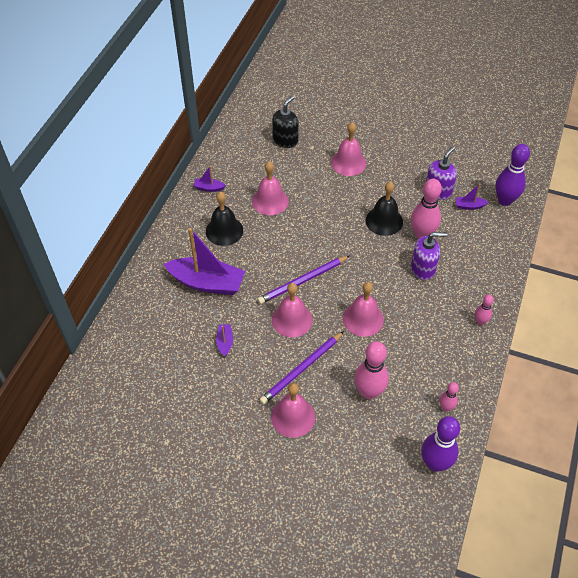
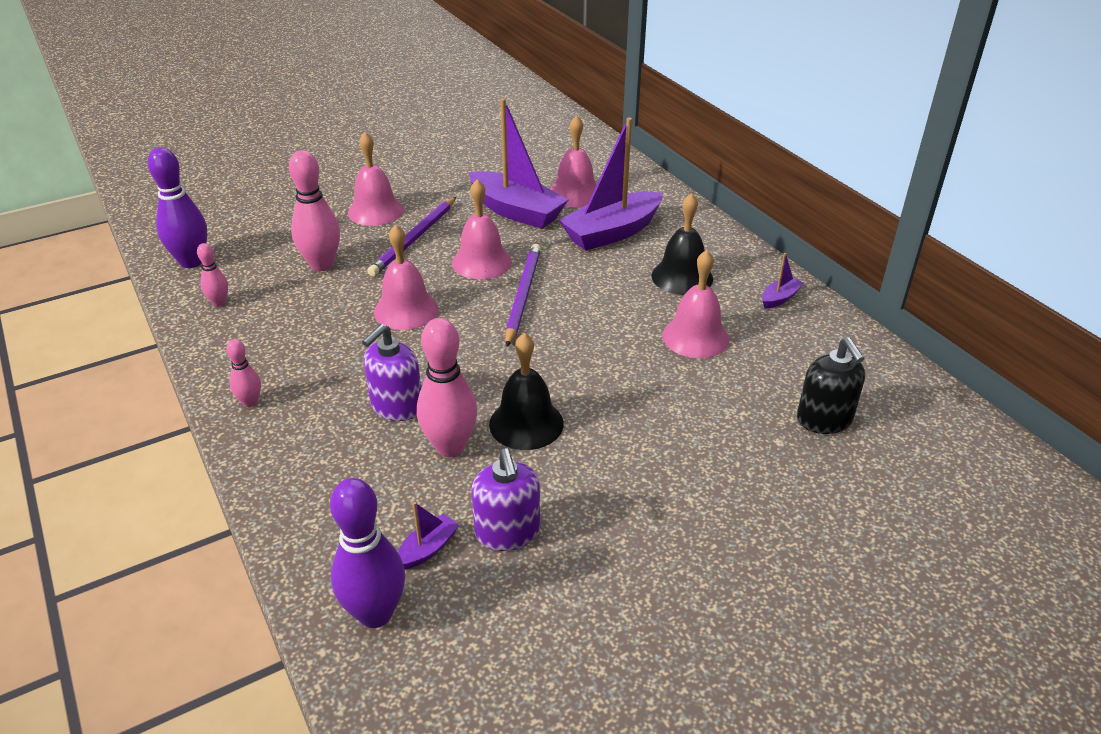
camera: 130 degrees right, 15 degrees down
purple boat [216,324,233,356] -> purple boat [469,98,569,229], size x2.32
purple pencil [259,331,344,405] -> purple pencil turned 150 degrees counterclockwise [367,197,456,276]
pink bell [331,122,366,176] -> pink bell moved to [550,115,597,207]

